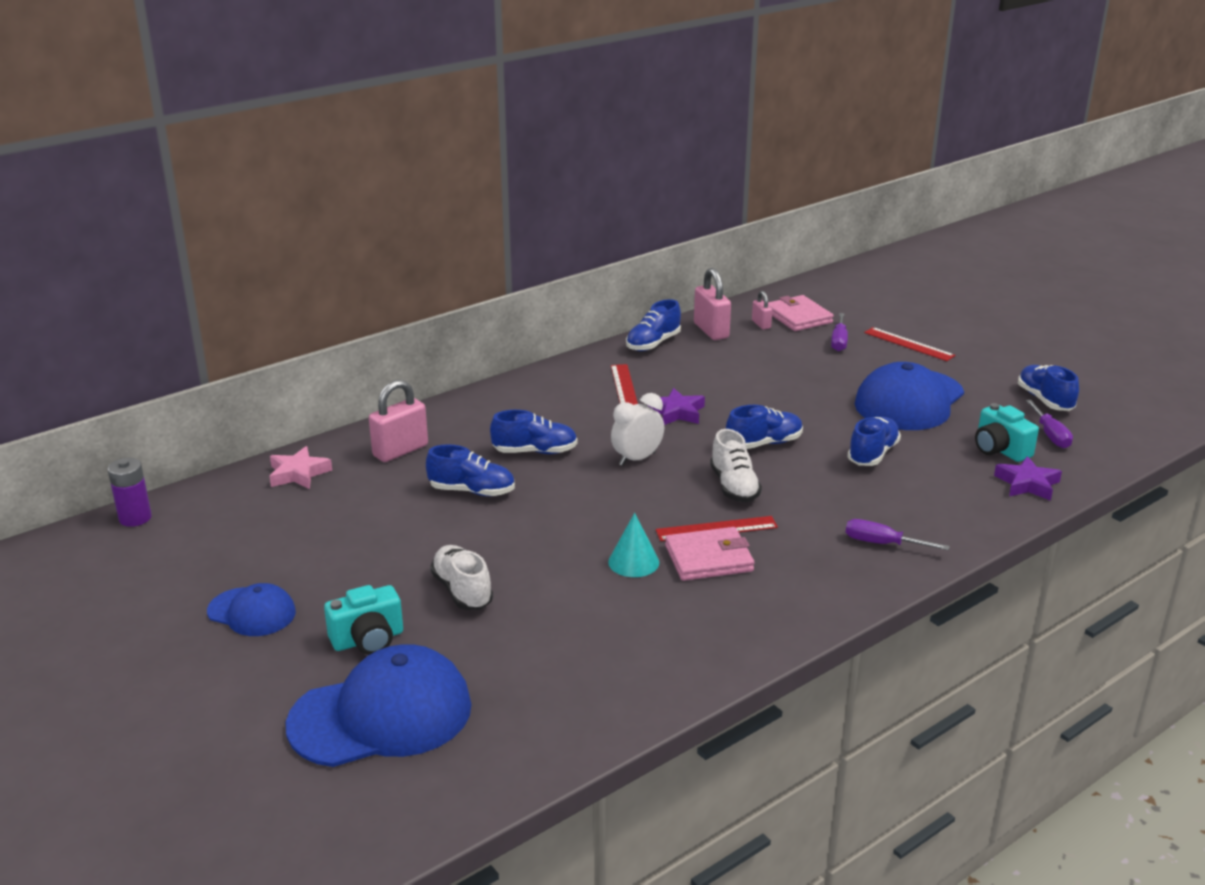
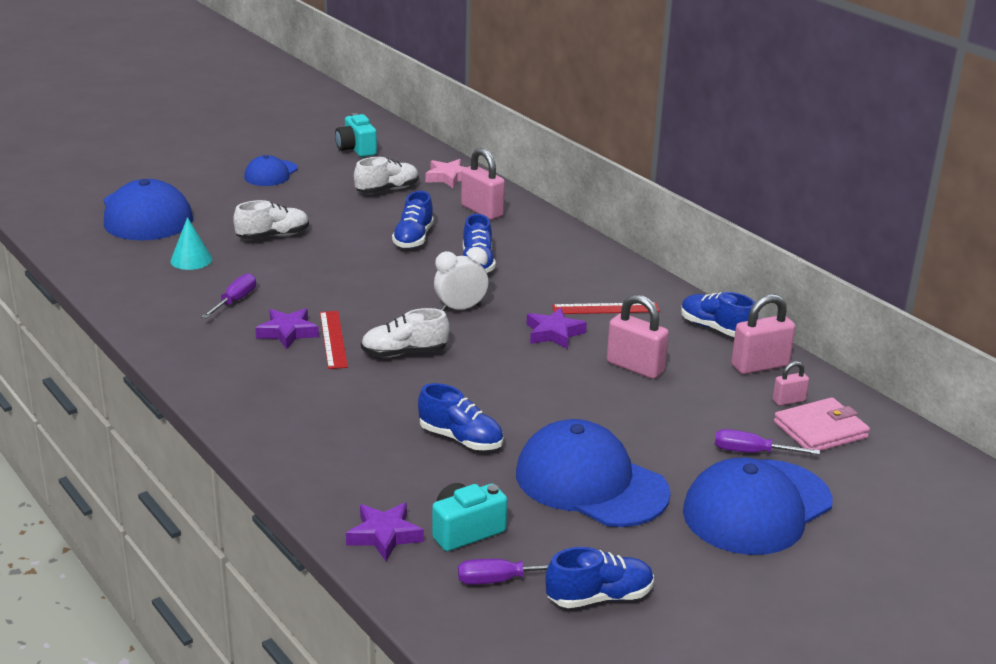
camera: 90 degrees right, 0 degrees up
purple battery [108,458,152,527] -> none
turquoise camera [324,585,403,655] -> turquoise camera moved to [335,113,377,157]
turquoise cone [608,513,659,577] -> turquoise cone moved to [170,217,212,270]
white clock [611,393,664,466] -> white clock turned 75 degrees counterclockwise [434,247,488,312]
pink wallet [665,527,755,581] -> purple star [255,308,319,349]
blue shoe [726,405,803,449] -> none
purple screwdriver [846,519,950,550] -> purple screwdriver moved to [201,273,256,318]
red ruler [864,327,955,361] -> blue cap [683,458,833,555]
none -> white shoe [354,157,419,193]
none -> pink padlock [607,294,669,379]

